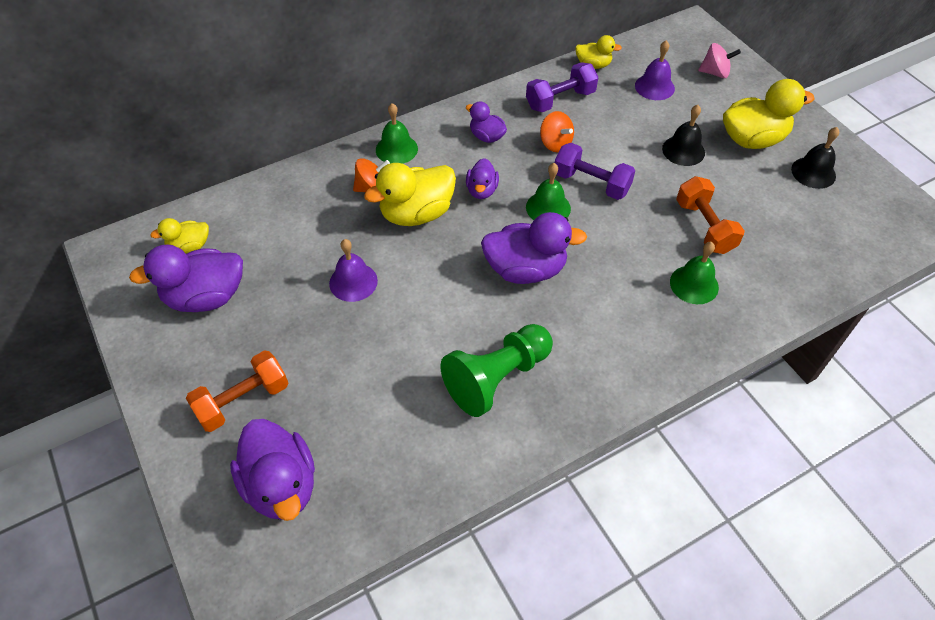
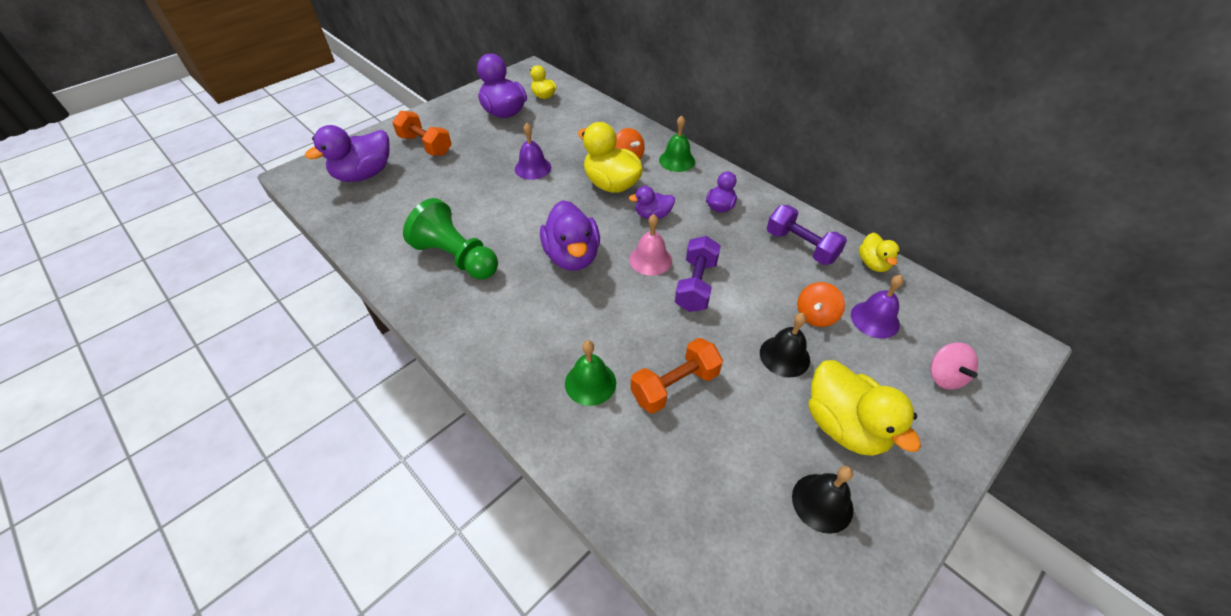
camera: 75 degrees right, 5 degrees down
green bell [526,163,571,220] -> pink bell [629,214,672,276]
orange spinning top [540,111,574,152] -> orange spinning top moved to [797,282,845,327]

